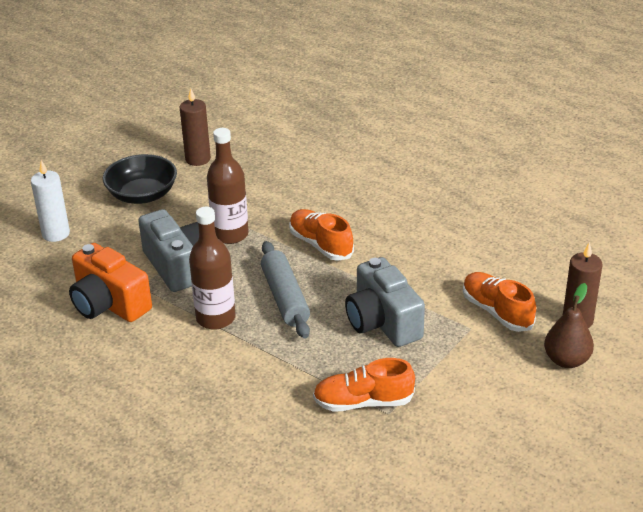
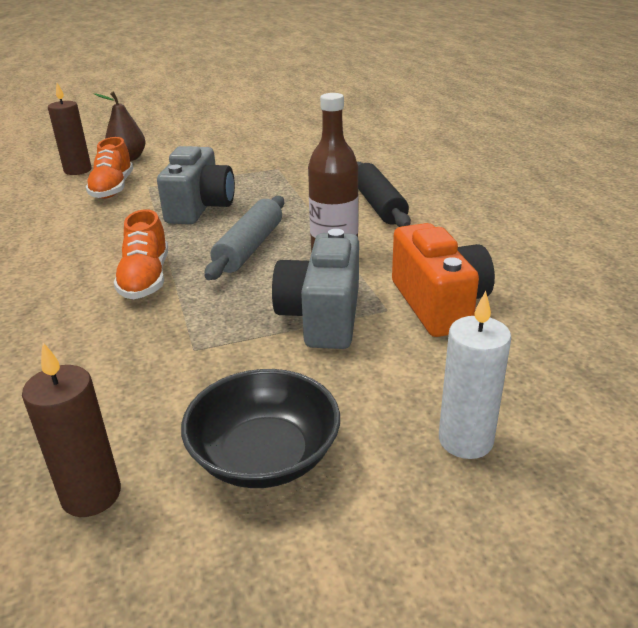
camera: 145 degrees left, 5 degrees down
brown bottle [207,128,249,244] -> none
orange shoe [313,358,415,412] -> none
none -> black rolling pin [357,162,411,227]

